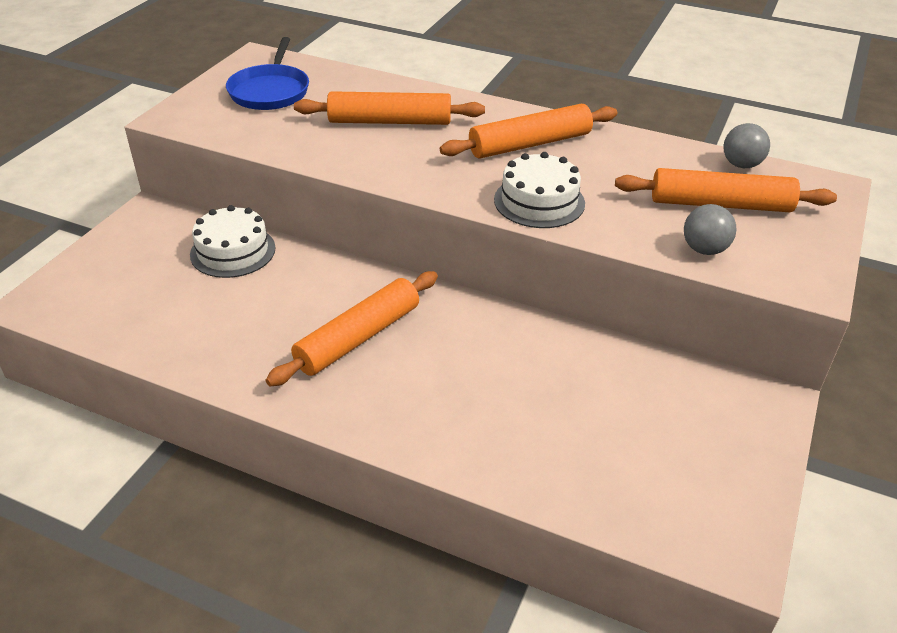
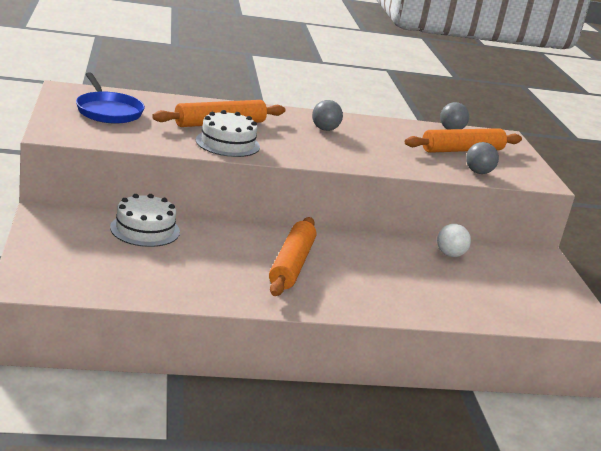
camera: 35 degrees left, 15 degrees down
orange rolling pin [440,104,617,159] -> grey ball [312,100,343,131]
white cake [494,152,585,228] -> white cake moved to [196,110,260,157]
none -> white ball [437,224,471,257]

